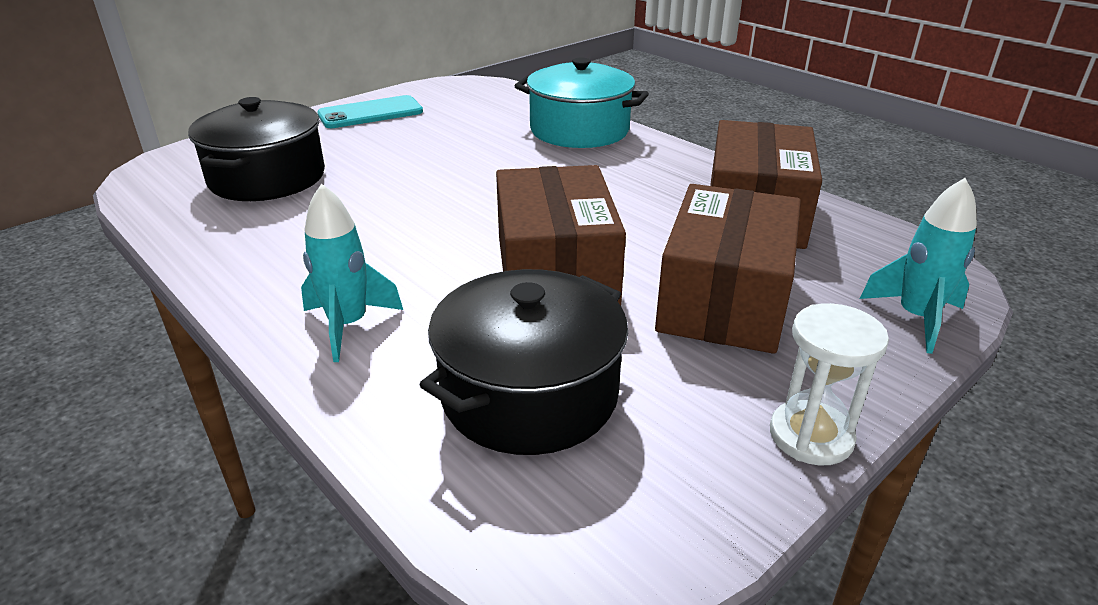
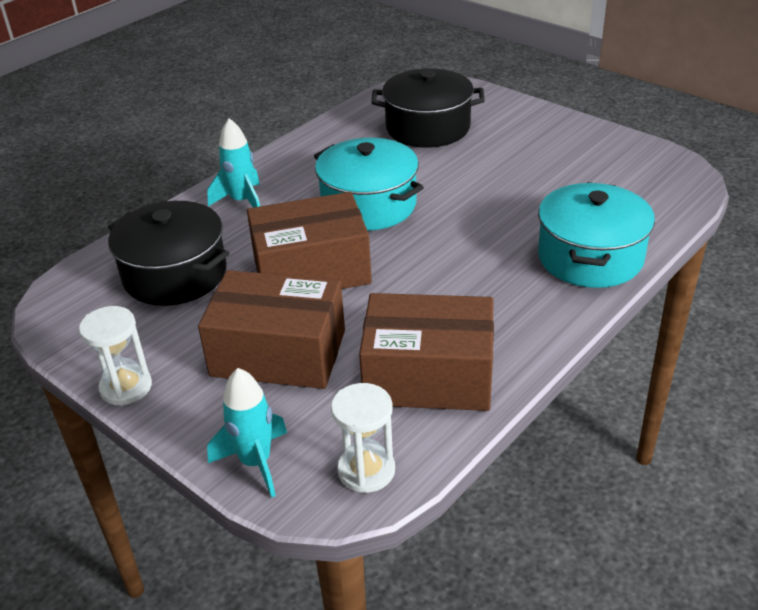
camera: 85 degrees right, 5 degrees up
turquoise phone [317,95,423,128] -> none
none -> turquoise pot [314,138,424,231]
none -> white hourglass [331,383,395,493]

